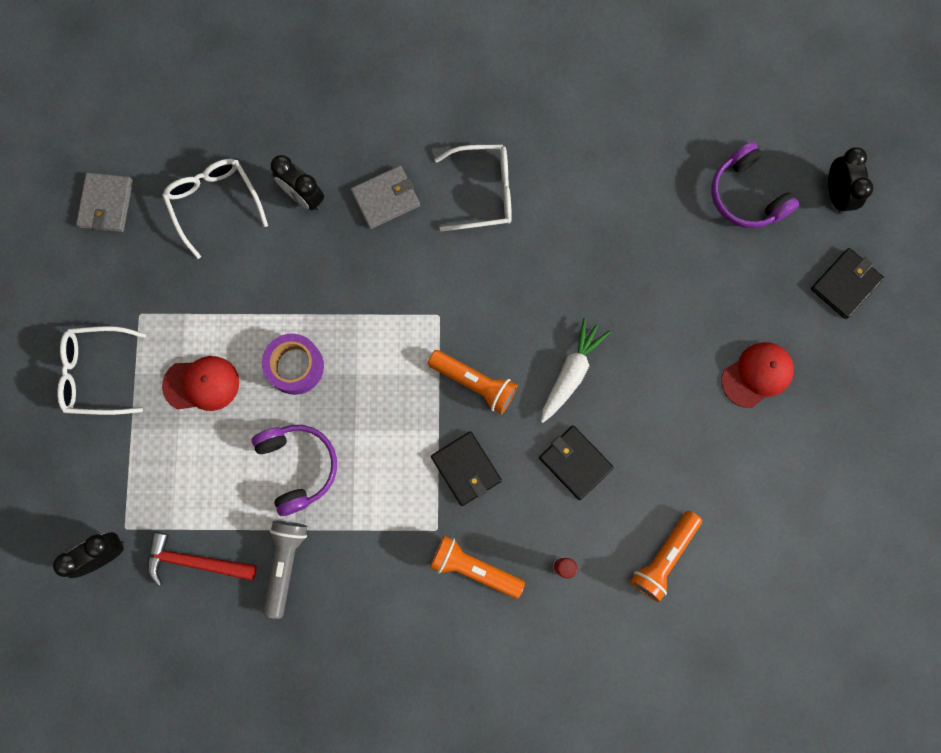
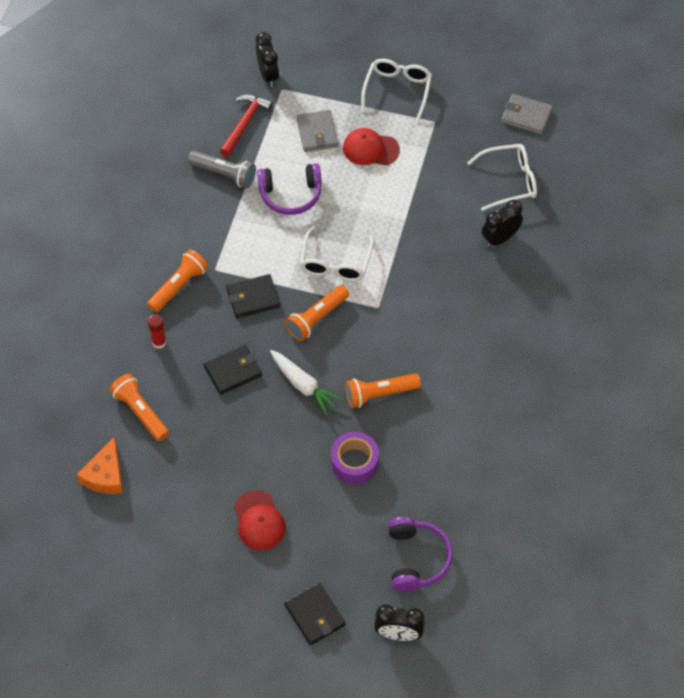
camera: 105 degrees right, 20 degrees down
red cap [162,356,239,411] -> red cap turned 90 degrees clockwise [343,128,400,165]
purple tape [262,333,324,395] -> purple tape moved to [331,432,379,484]
grey wallet [351,166,420,229] -> grey wallet moved to [296,110,339,152]
white glasses [435,145,512,231] -> white glasses moved to [300,226,374,281]
purple headphones [711,142,799,228] -> purple headphones turned 105 degrees clockwise [388,517,453,592]
none -> orange cheese [77,437,123,494]
none -> orange flashlight [345,374,421,408]

